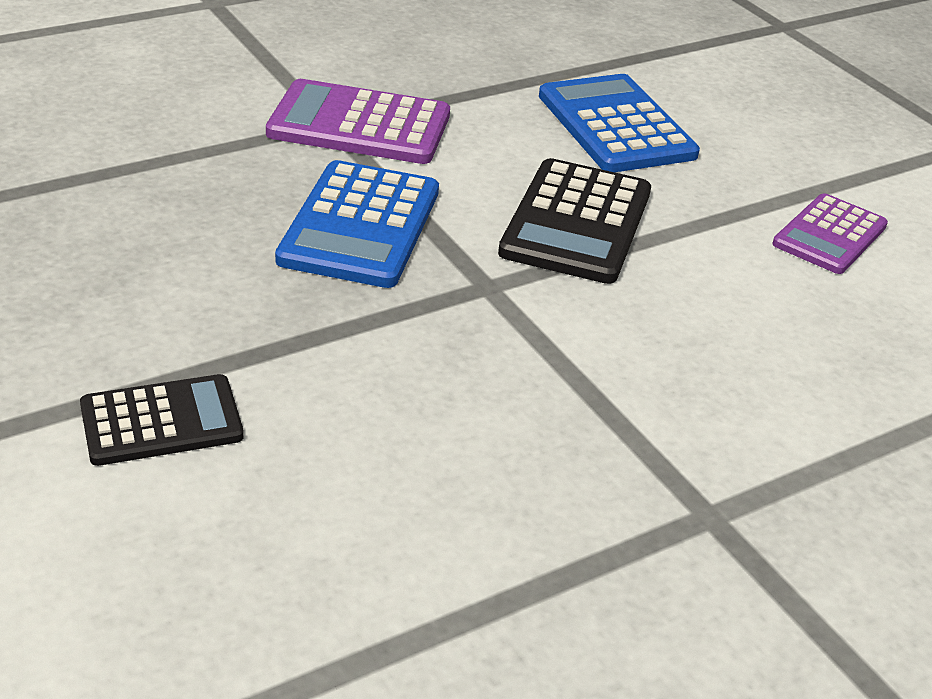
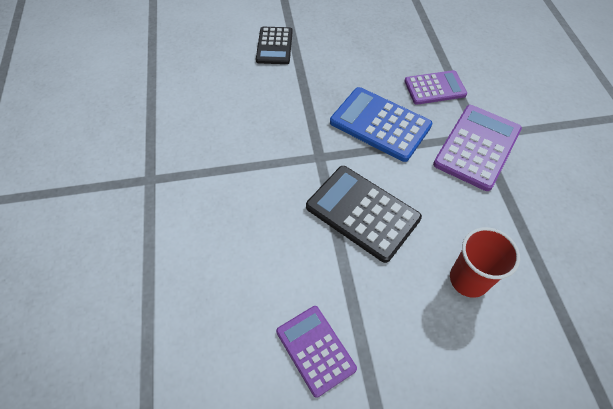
camera: 115 degrees right, 20 degrees up
blue calculator [539,74,700,172] -> red cup [450,227,520,298]
none -> purple calculator [404,70,467,105]

